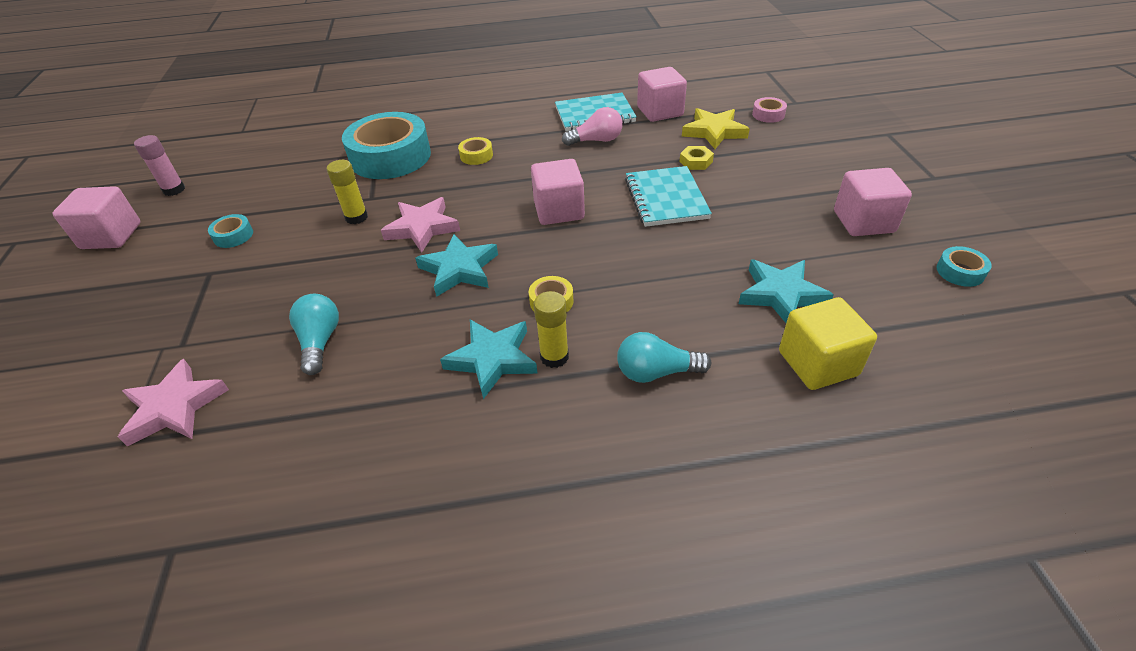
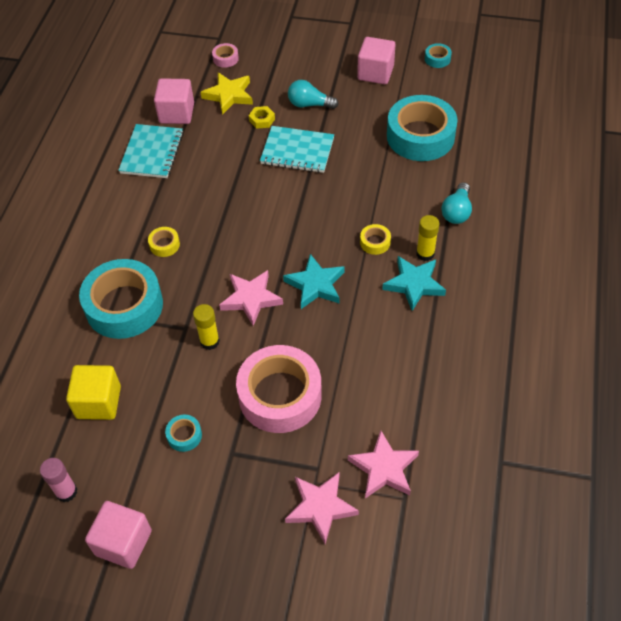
camera: 70 degrees left, 10 degrees up
turquoise light bulb [289,294,339,375] -> turquoise light bulb moved to [288,80,339,109]
pink cube [531,159,585,225] -> none
pink light bulb [562,107,623,146] -> none
turquoise star [739,260,834,323] -> turquoise tape [387,95,458,161]
yellow cube [779,297,877,390] -> yellow cube moved to [66,365,121,420]
none -> pink tape [236,345,322,433]
none -> pink star [285,472,359,544]

